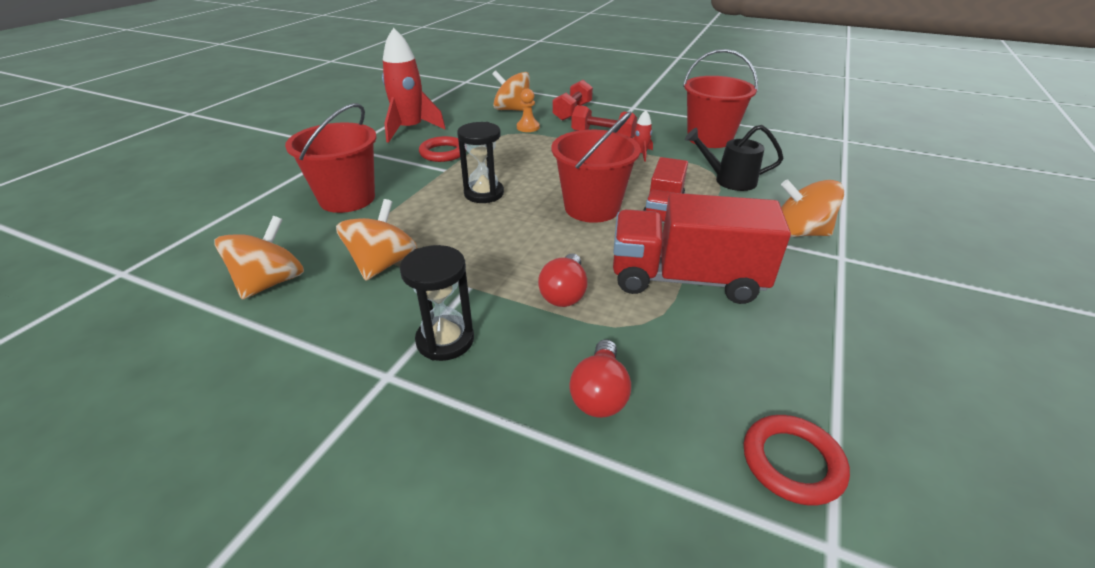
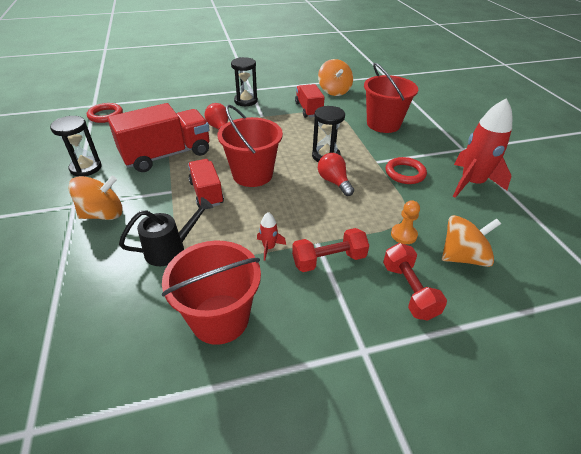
camera: 140 degrees right, 5 degrees up
orange spinning top [336,199,417,281] -> red truck [295,84,325,118]
red light bulb [569,339,631,418] -> red light bulb moved to [318,153,354,196]
none -> black hourglass [50,116,102,177]

